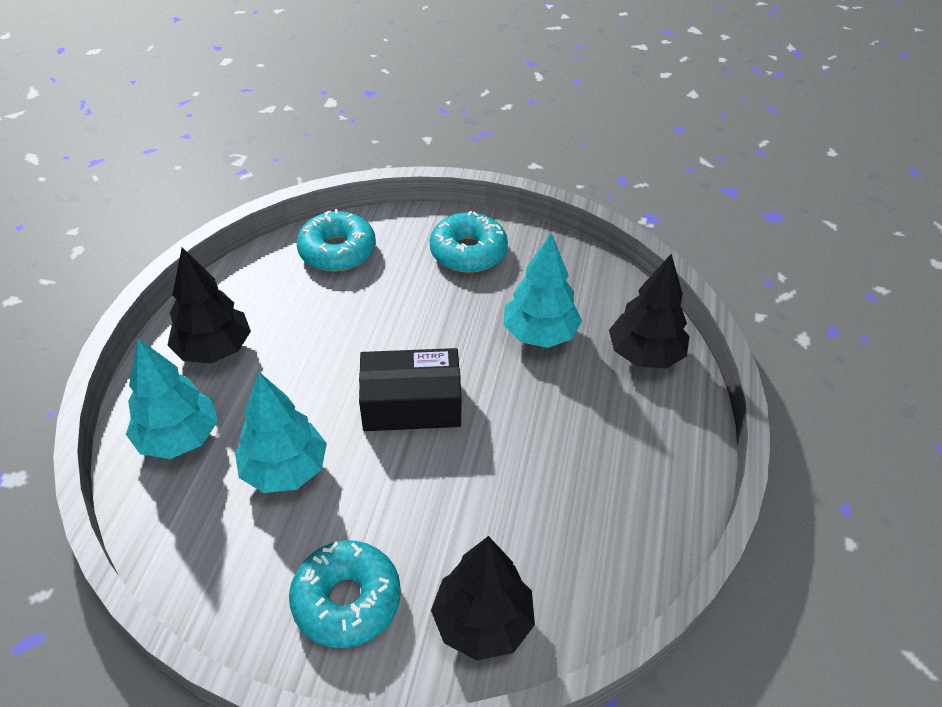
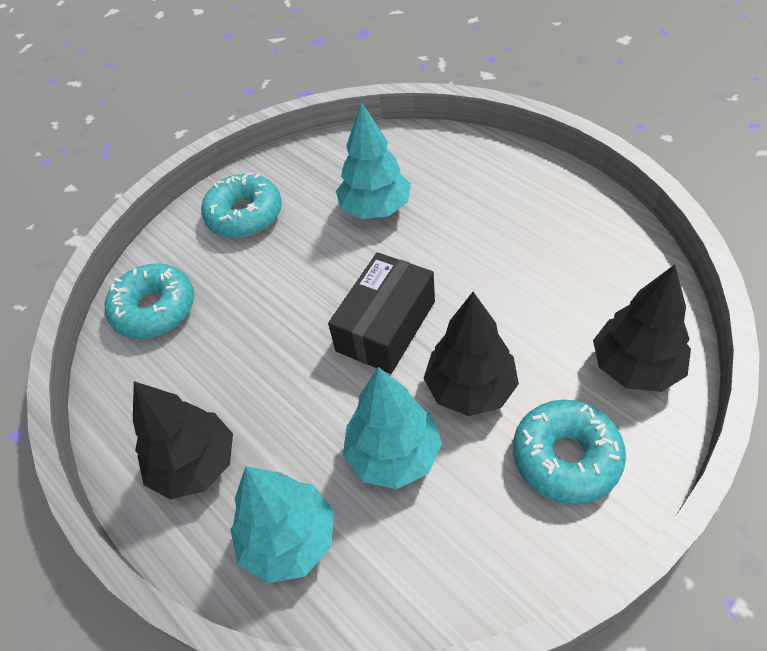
camera: 50 degrees left, 5 degrees up
black tree [609,254,690,369] -> black tree moved to [424,292,519,416]

